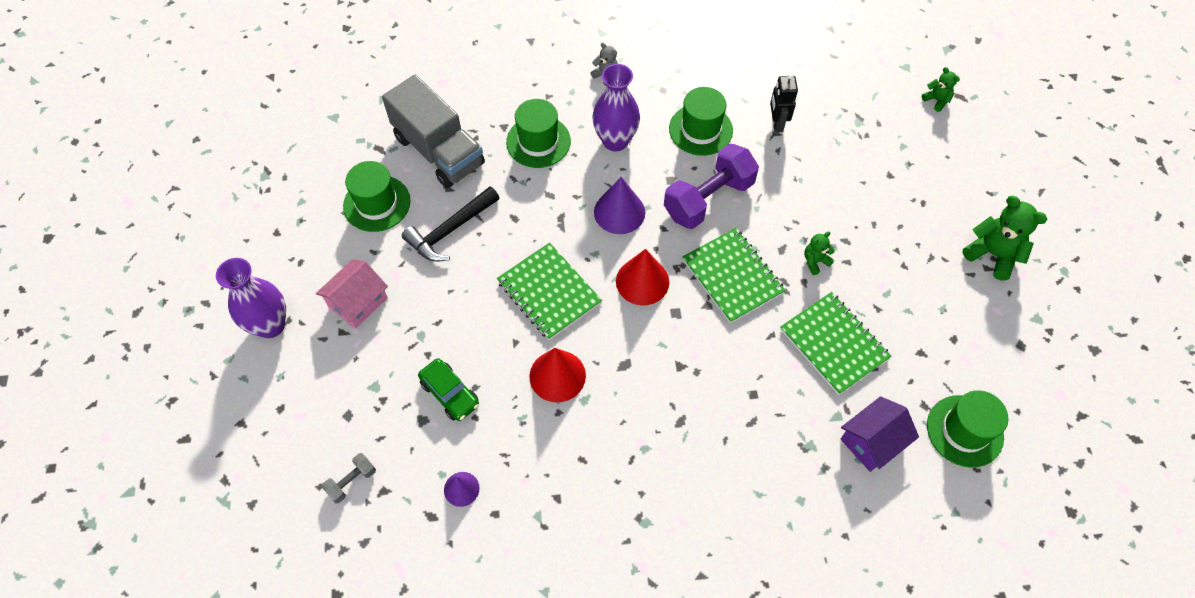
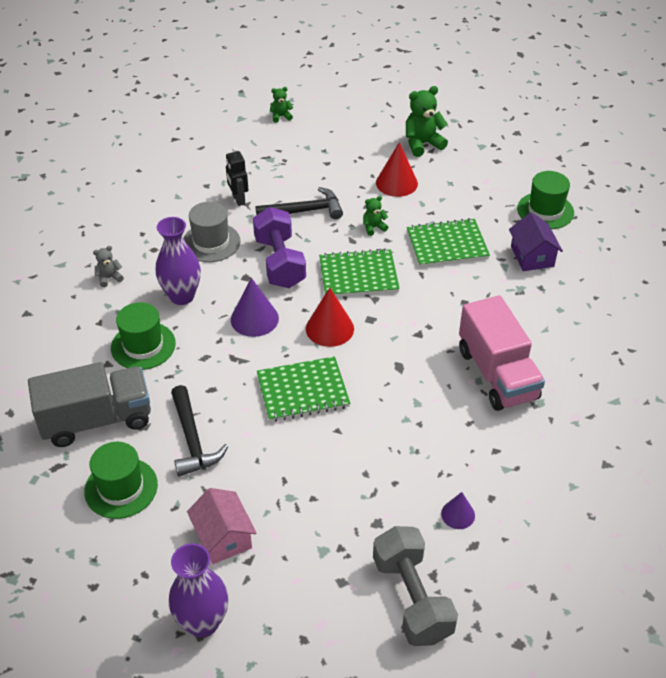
camera: 65 degrees left, 15 degrees down
grey dumbbell [321,453,376,503] -> grey dumbbell [373,526,458,646], size x2.16
green car [418,358,479,421] -> none
red cone [529,348,586,403] -> red cone moved to [376,142,418,197]
green hat [669,87,733,156] -> grey hat [183,202,240,262]
black robot [770,73,798,132] -> black robot turned 45 degrees clockwise [226,147,248,206]
green teddy bear [804,232,835,275] -> green teddy bear turned 75 degrees clockwise [363,196,388,236]
none -> black hammer [256,187,343,219]
none -> pink truck [459,295,545,411]

